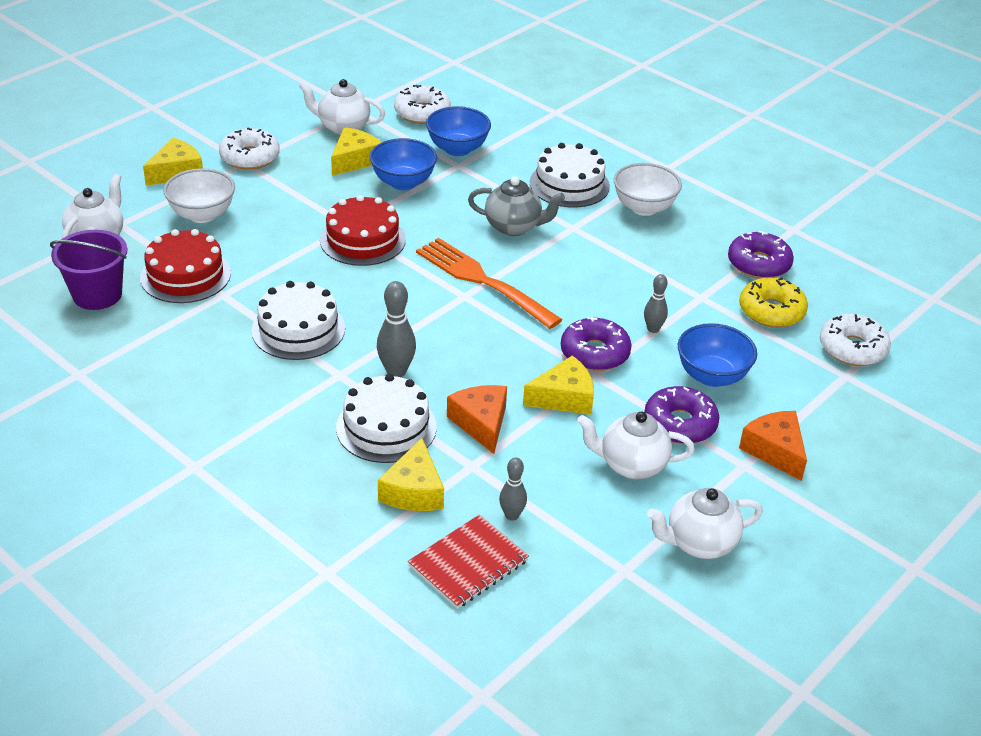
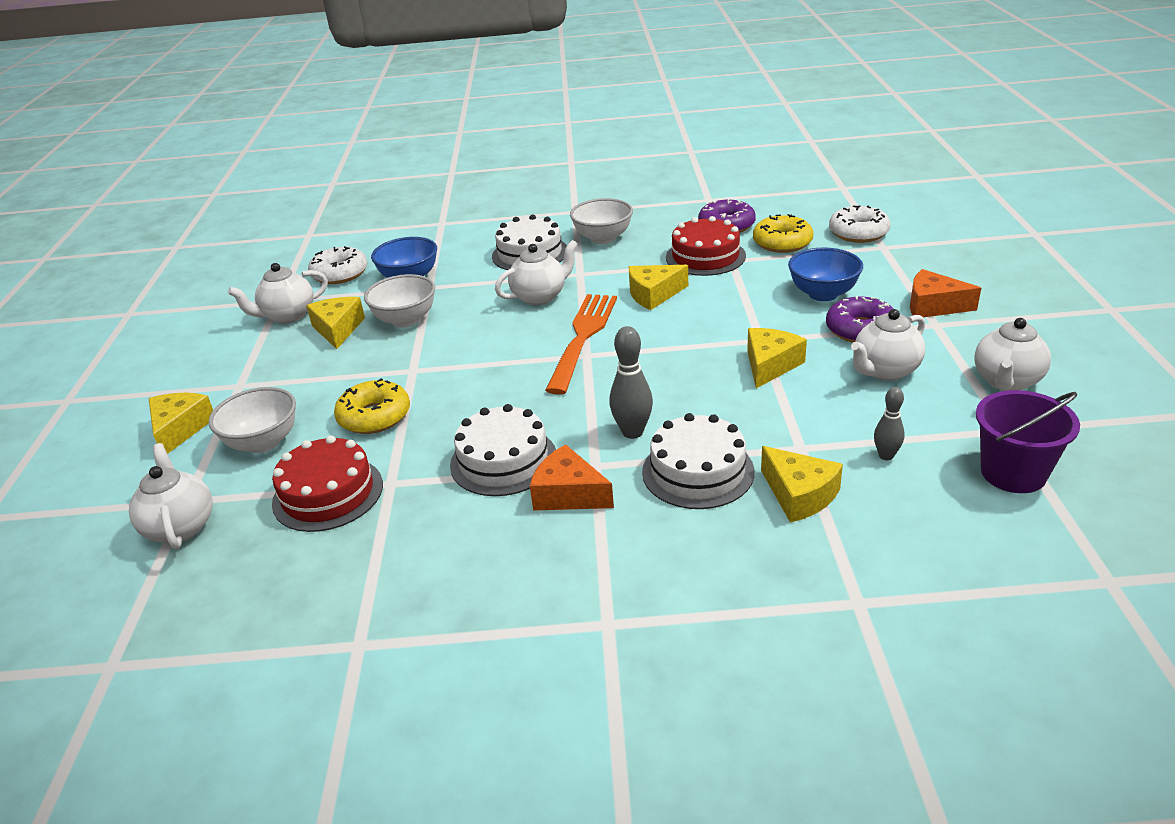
camera: 40 degrees left, 5 degrees down
purple bucket [50,230,127,310] -> purple bucket moved to [976,390,1080,493]
white donut [219,128,280,170] -> none
red cake [320,195,406,266] -> red cake moved to [666,216,746,276]
blue bowl [370,138,437,190] -> white bowl [364,274,435,327]
red notebook [408,515,529,609] -> none
orange fork [416,238,563,329] -> orange fork turned 105 degrees clockwise [545,294,617,395]
orange cheese [447,385,507,454] -> orange cheese moved to [530,444,614,511]
grey teapot [468,176,565,236] -> white teapot [495,240,578,305]
purple donut [561,317,632,371] -> none
grey bowling pin [644,274,668,333] -> none
none -> yellow donut [334,378,410,434]
none -> yellow cheese [629,265,688,310]

